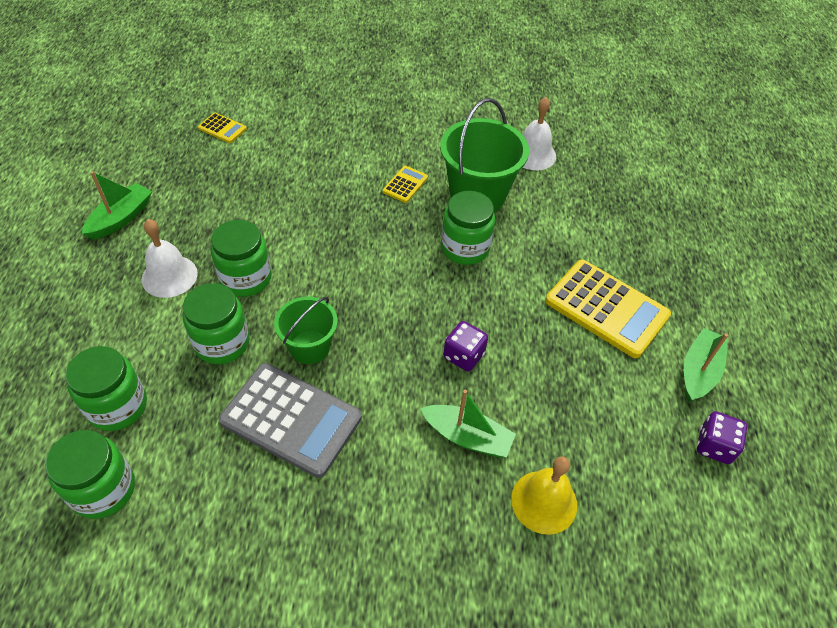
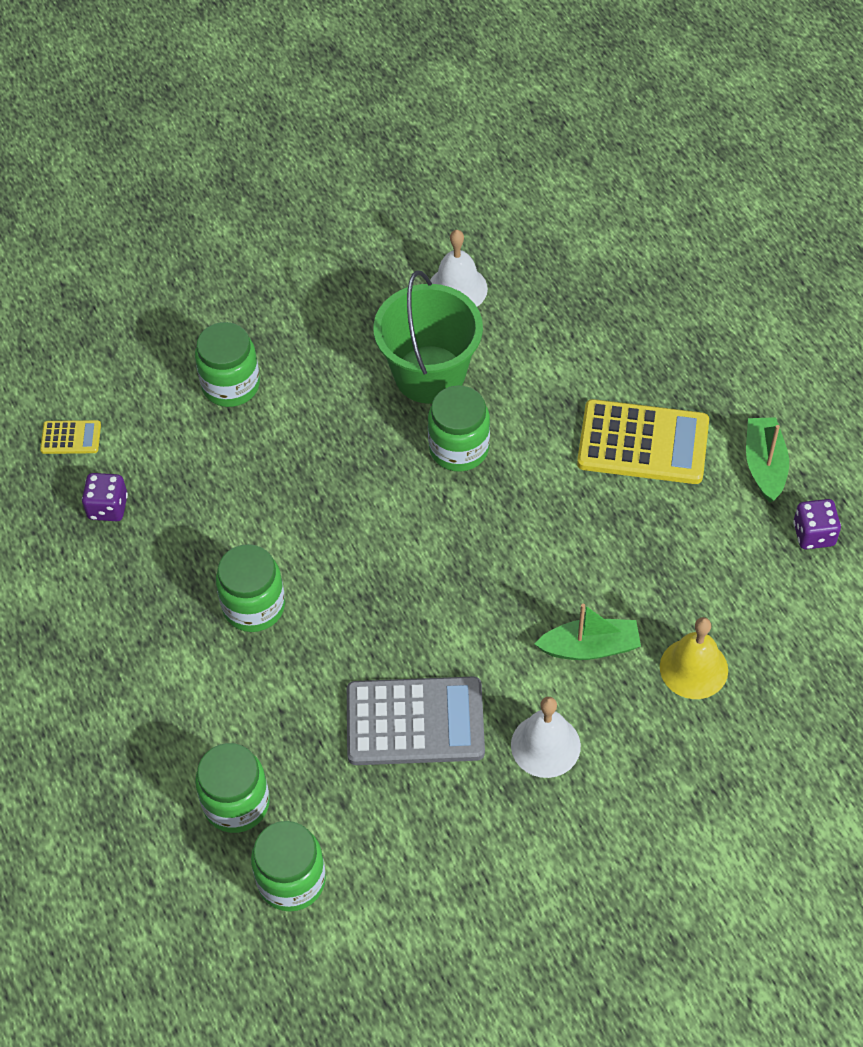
camera: 25 degrees left, 5 degrees up
green boat [82,171,152,240] -> none
white bell [142,219,198,298] -> white bell moved to [511,697,581,778]
green jar [183,283,250,364] -> green jar moved to [195,322,260,407]
green bucket [274,297,338,364] -> none
yellow calculator [383,166,428,203] -> none
purple dice [443,321,488,371] -> purple dice moved to [82,473,128,521]

